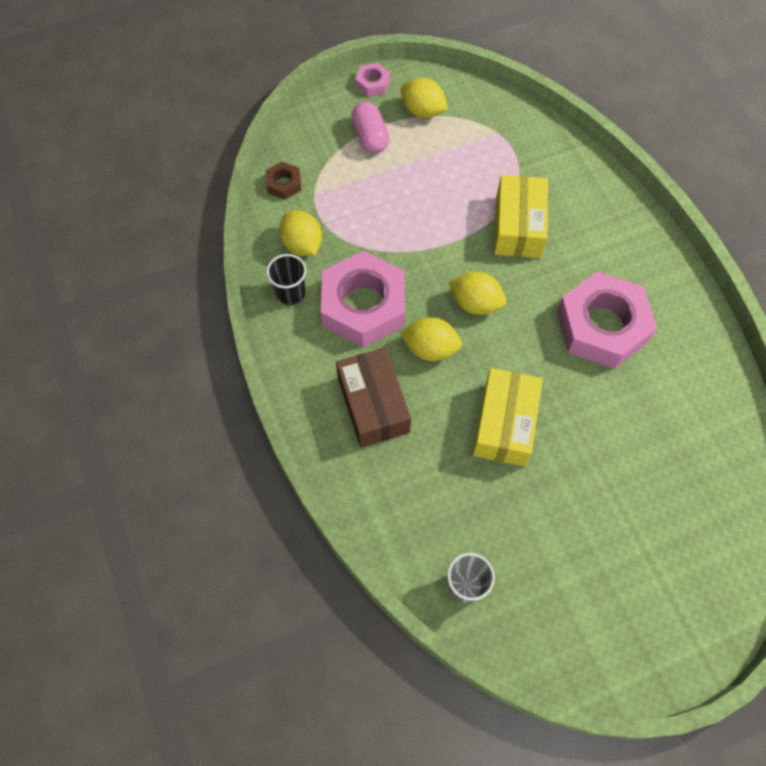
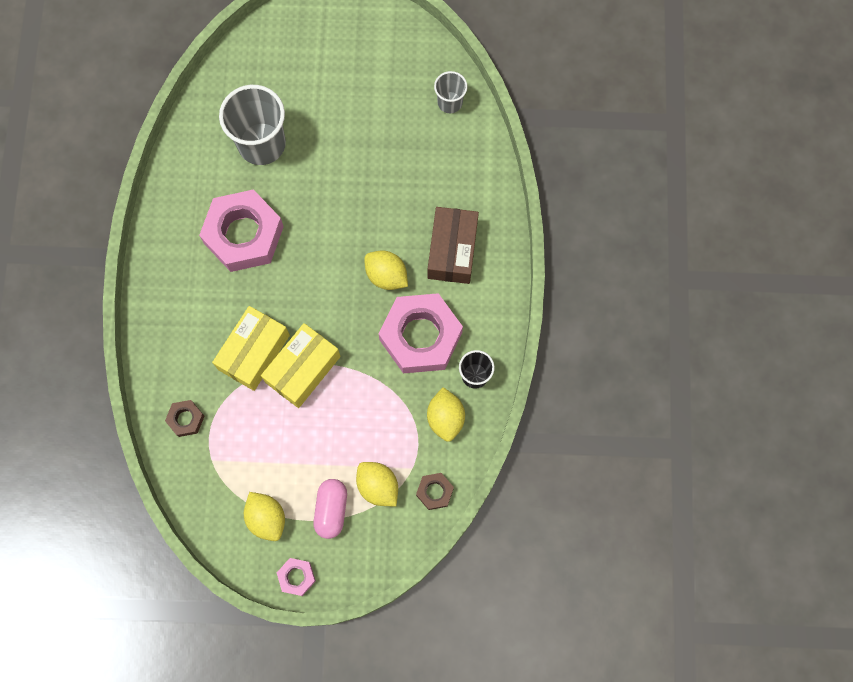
camera: 155 degrees left, 10 degrees up
yellow lemon [449,271,506,315] -> yellow lemon moved to [356,462,398,506]
yellow box [473,368,543,467] -> yellow box moved to [261,323,341,408]
none -> brown nut [165,400,204,437]
none -> grey cup [219,85,286,165]

